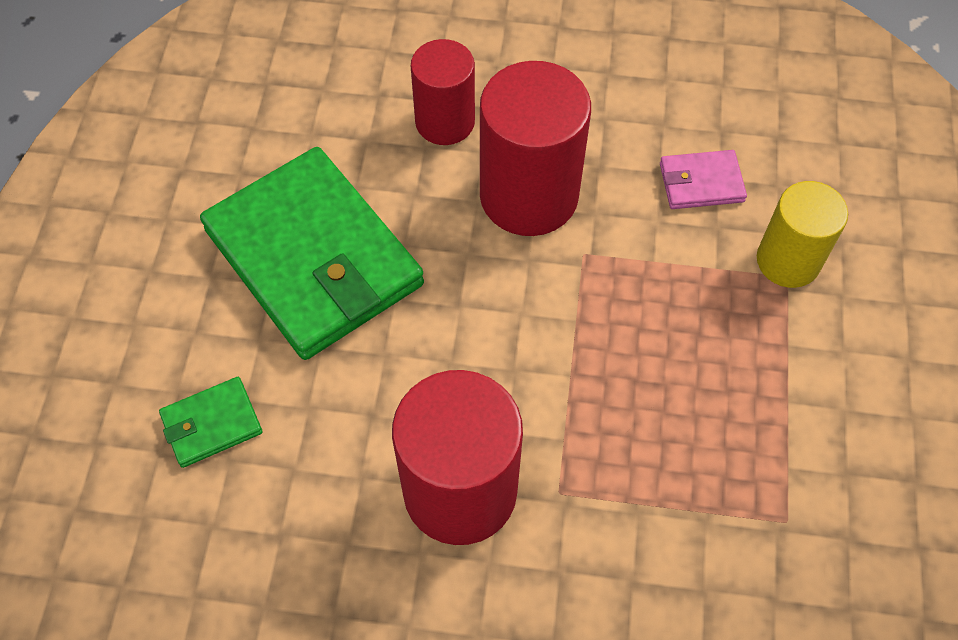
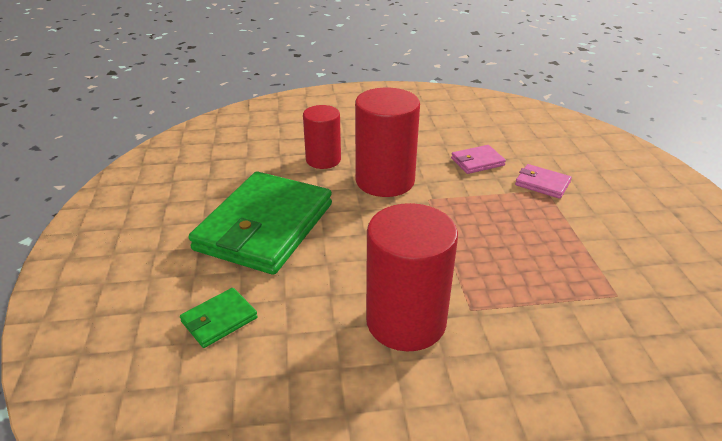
camera: 15 degrees left, 25 degrees down
green wallet [200,147,424,360] -> green wallet turned 75 degrees clockwise [189,172,332,275]
yellow cylinder [757,181,848,288] -> pink wallet [515,164,572,199]

